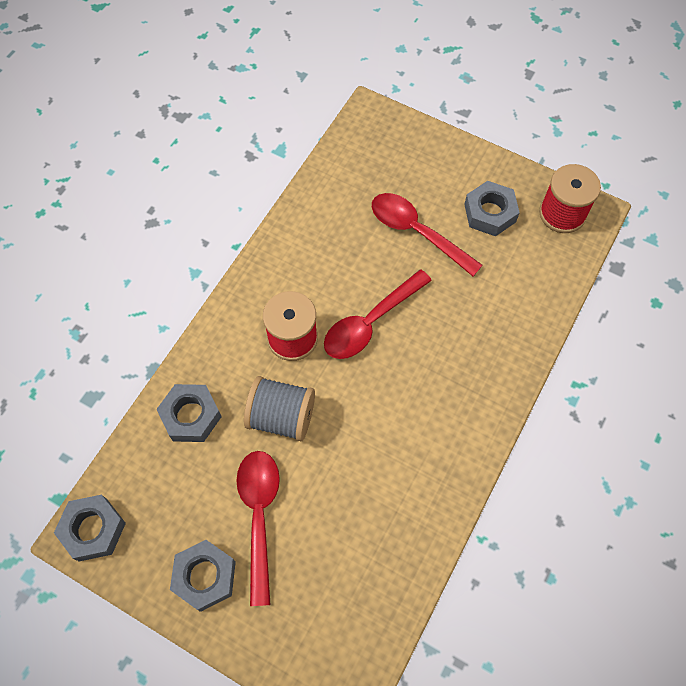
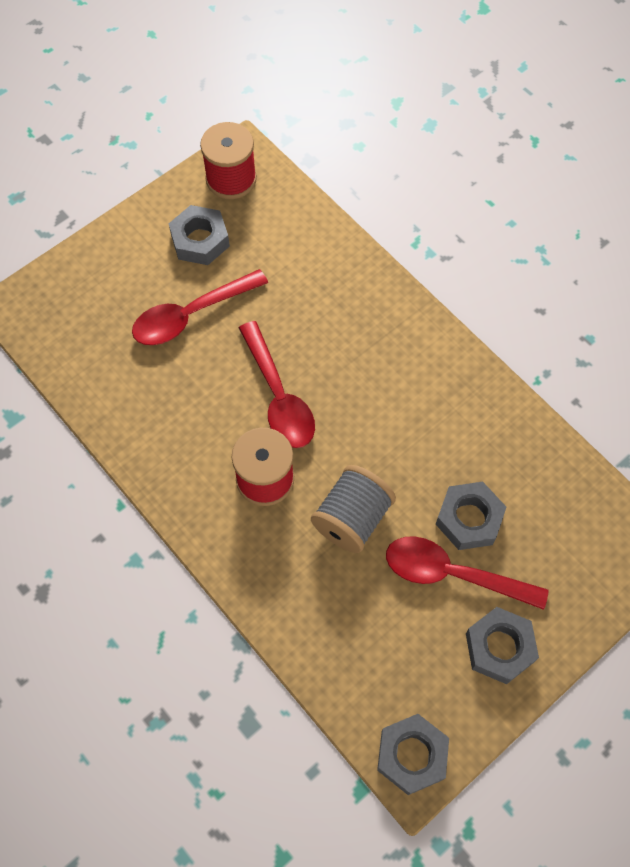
camera: 70 degrees left, 0 degrees up
grey nut [157,384,222,442] -> grey nut moved to [436,482,506,550]

